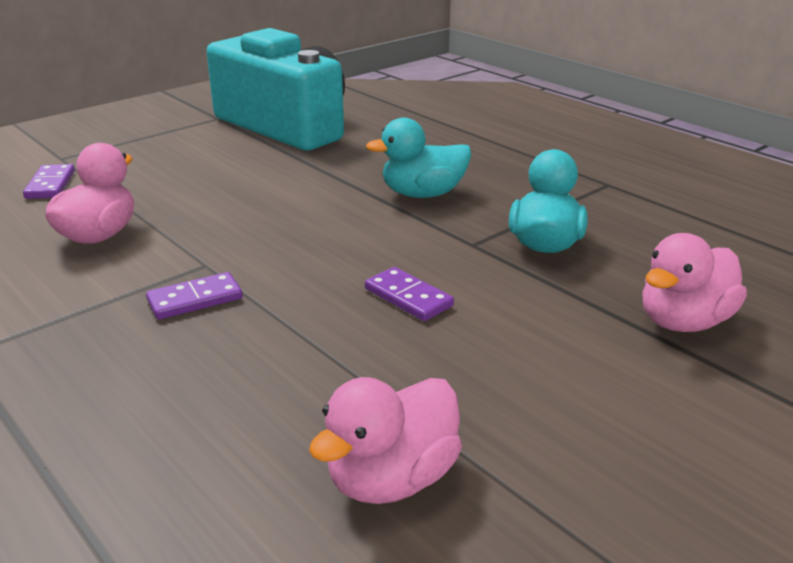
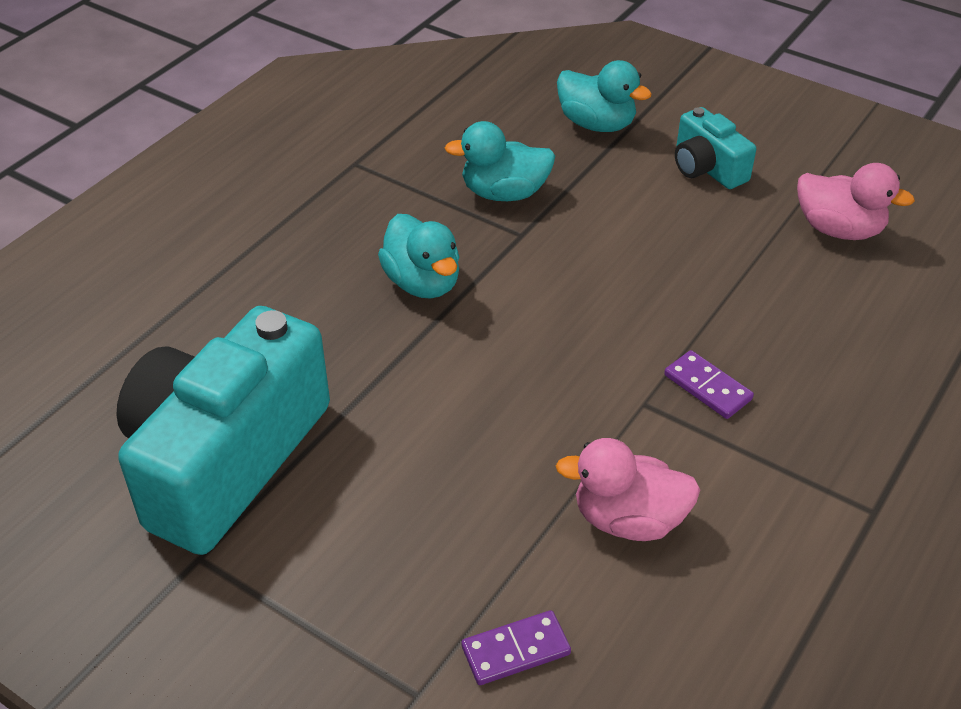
camera: 105 degrees left, 15 degrees up
purple domino [365,267,454,321] -> none
pink duck [642,233,747,332] -> turquoise duck [557,60,652,132]
none -> turquoise camera [675,107,756,189]

